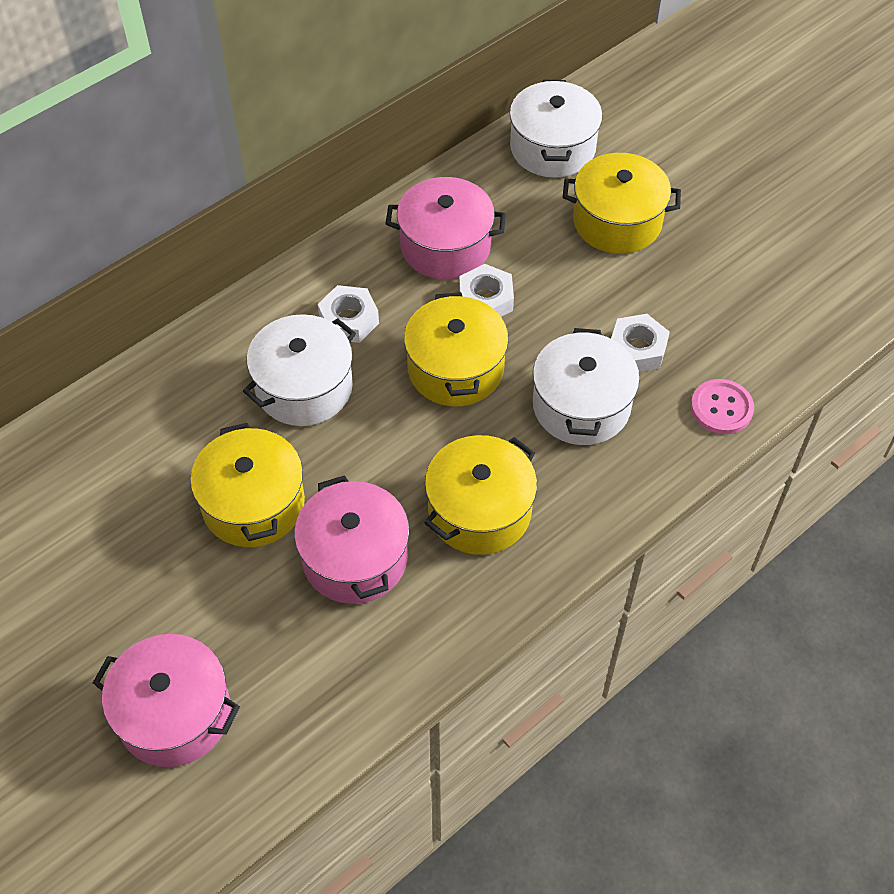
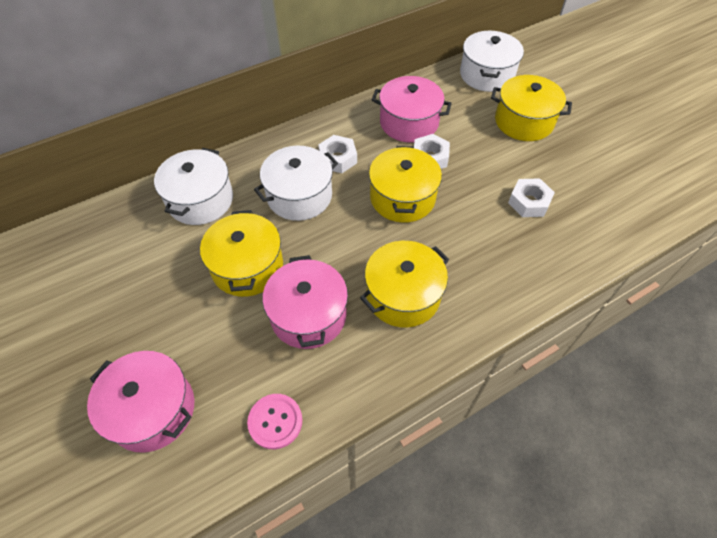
camera: 10 degrees right, 0 degrees up
white pot [533,328,640,445] -> white pot moved to [154,148,233,225]
pink button [691,379,754,434] -> pink button moved to [247,394,302,449]

